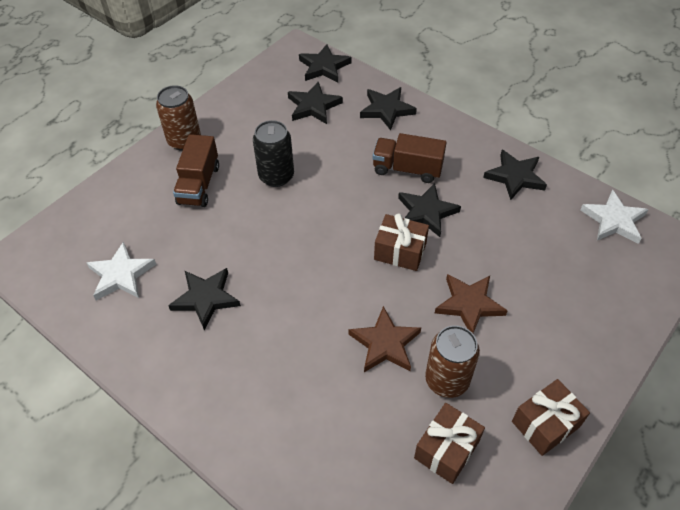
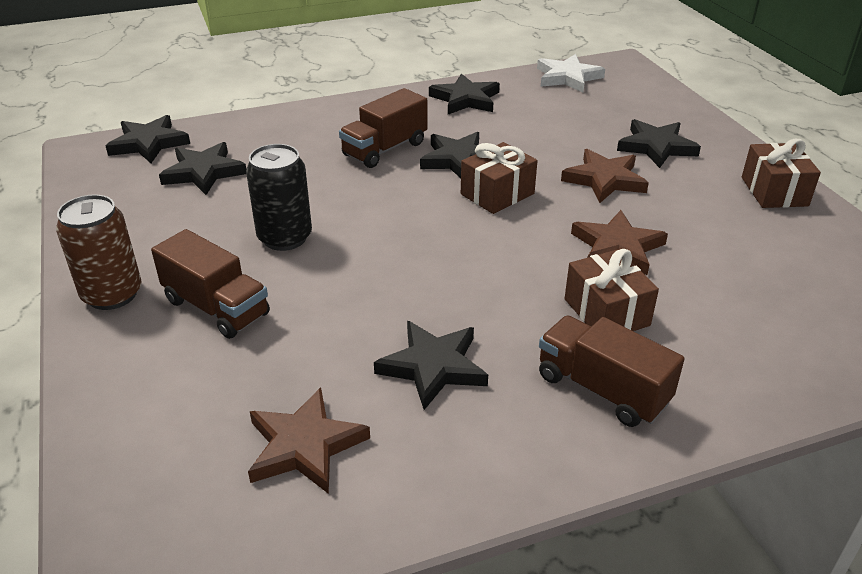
camera: 60 degrees left, 15 degrees down
white star [87,241,156,300] -> brown star [248,387,370,494]
black star [360,87,417,130] -> black star moved to [617,119,701,168]
brown gift [414,403,485,484] -> brown gift moved to [564,249,659,331]
brown can [425,325,480,398] -> none
none -> brown truck [539,315,685,427]

